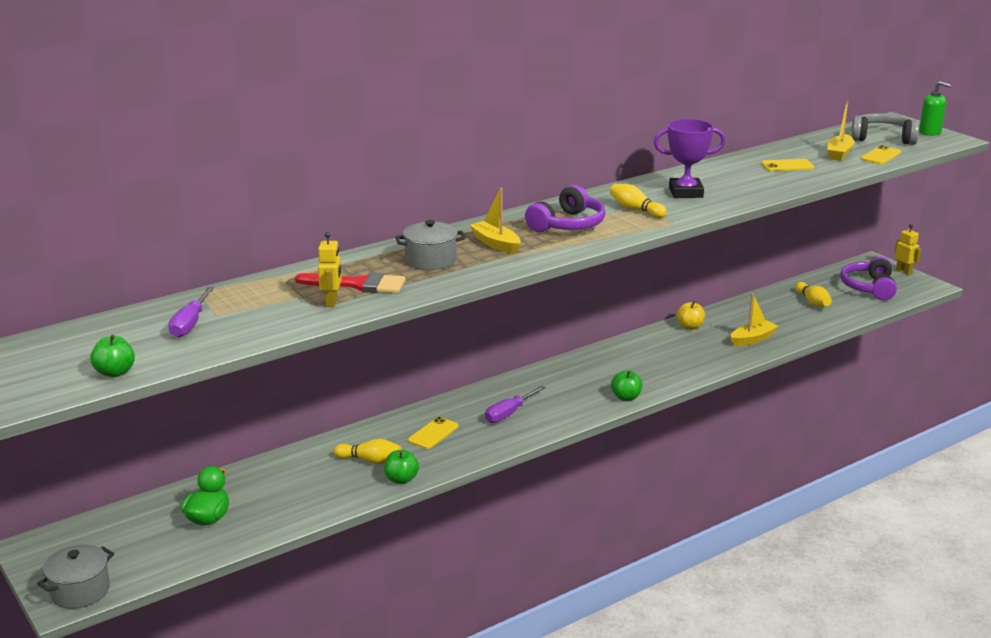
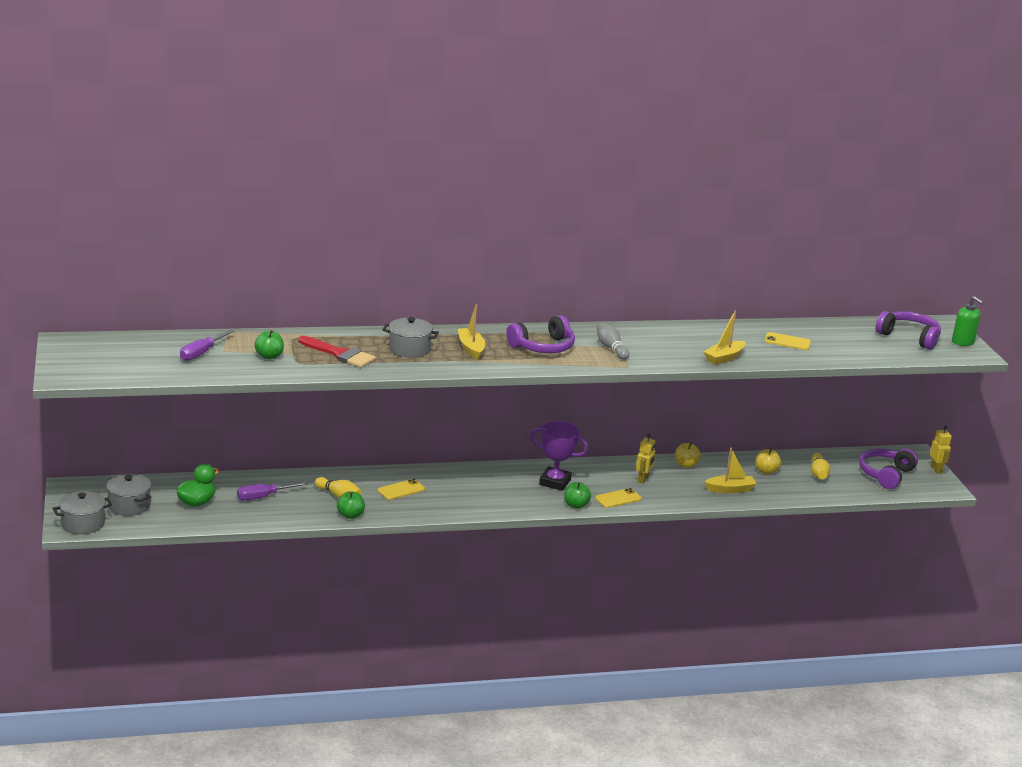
camera: 20 degrees right, 0 degrees up
green apple [90,335,135,377] -> green apple moved to [254,330,284,359]
yellow robot [318,232,342,307] -> yellow robot moved to [636,433,655,483]
purple screwdriver [485,386,546,423] -> purple screwdriver moved to [237,482,308,500]
yellow bowling pin [610,184,667,218] -> grey bowling pin [597,322,629,360]
purple trophy [654,119,726,198] -> purple trophy moved to [530,421,588,491]
yellow boat [827,101,854,161] -> yellow boat moved to [704,311,745,365]
grey headphones [851,113,919,145] -> purple headphones [876,311,941,350]
yellow phone [861,145,901,164] -> yellow phone moved to [595,488,642,508]
none -> grey pot [106,474,151,516]
none -> yellow apple [755,448,781,474]

